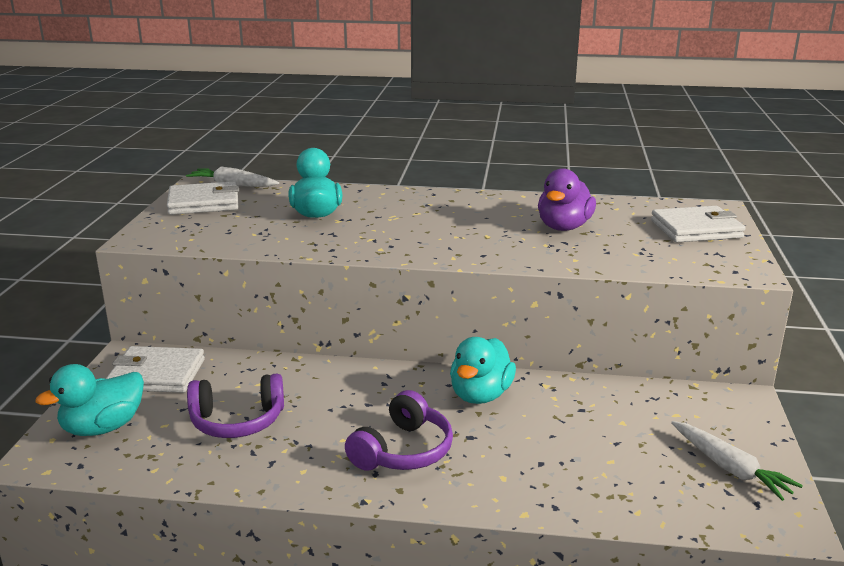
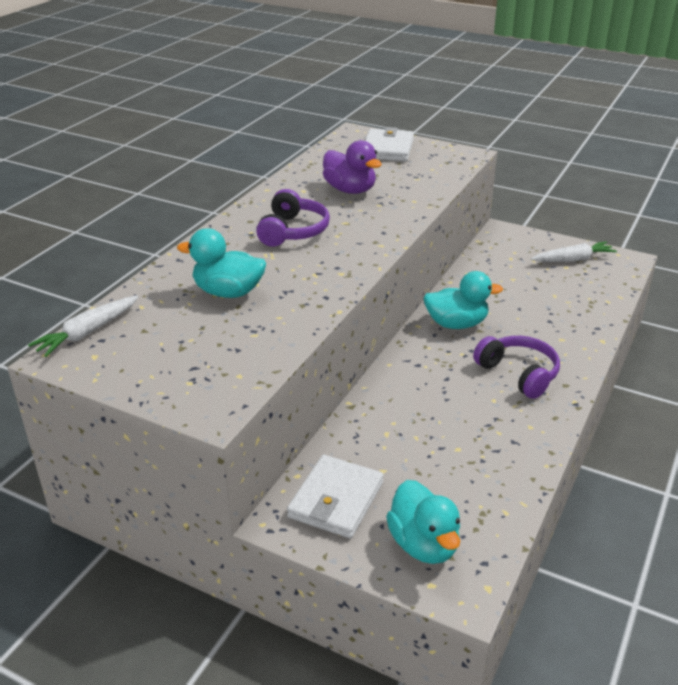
camera: 70 degrees left, 10 degrees up
white wallet [167,181,239,215] -> none
purple headphones [187,374,284,438] -> purple headphones moved to [256,189,330,247]
turquoise duck [450,337,516,404] -> turquoise duck turned 45 degrees counterclockwise [423,271,503,329]

